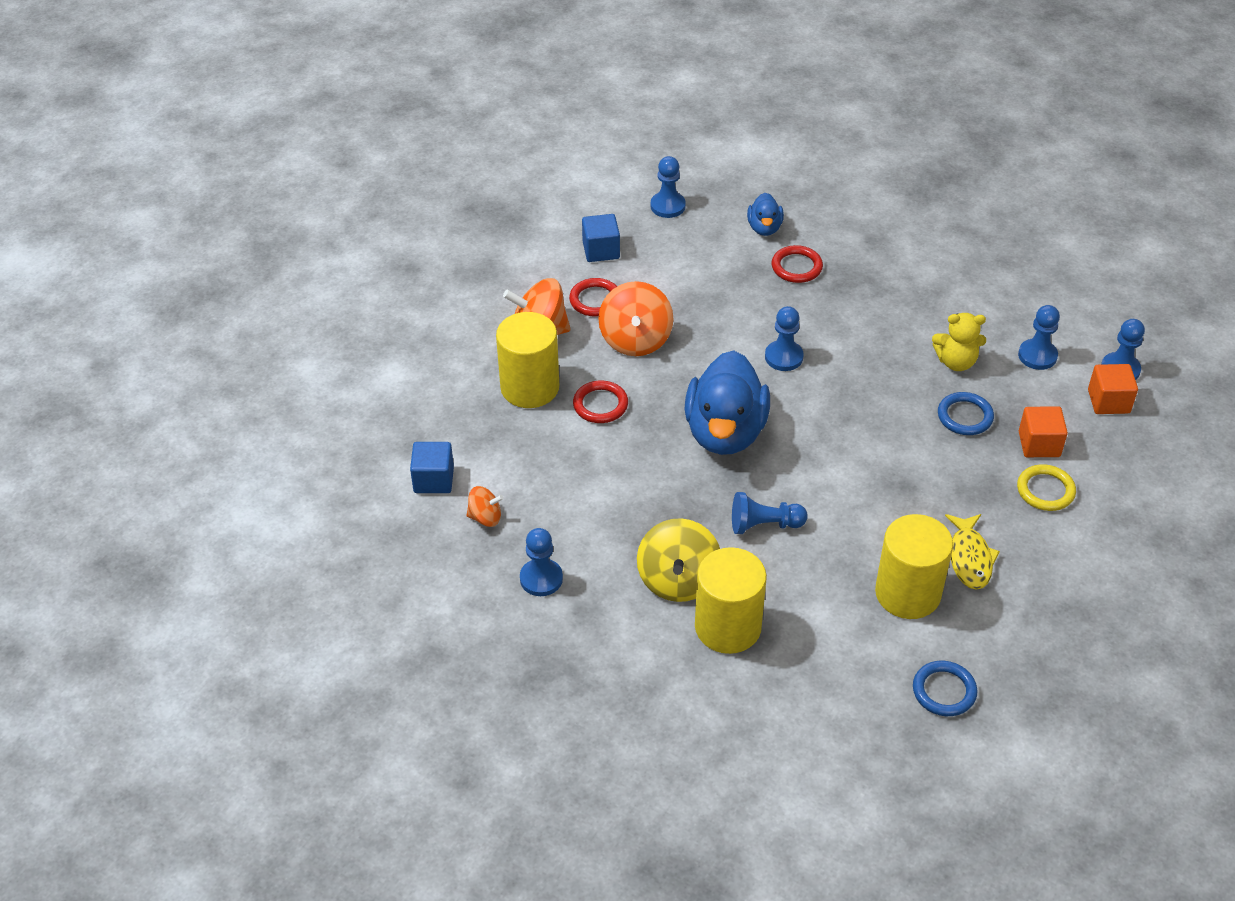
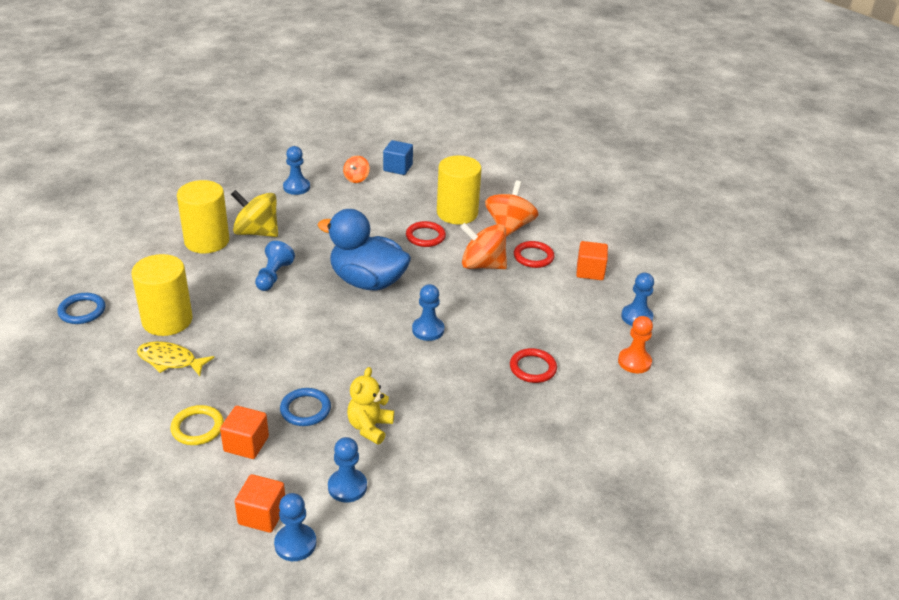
camera: 105 degrees right, 10 degrees down
blue cube [582,214,620,262] -> orange cube [576,241,608,280]
blue duck [747,193,784,236] -> none
none -> orange pawn [618,316,653,373]

